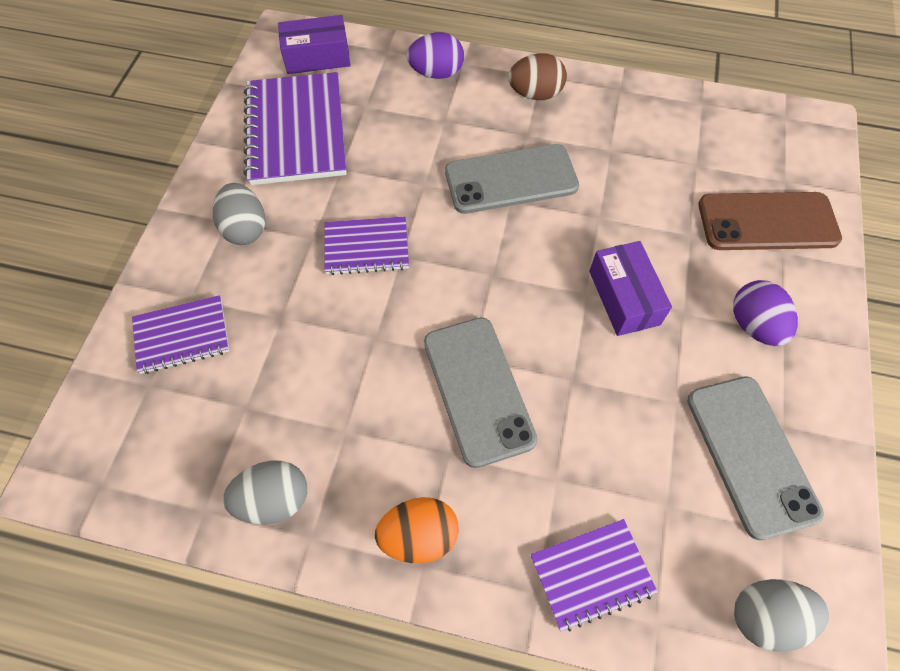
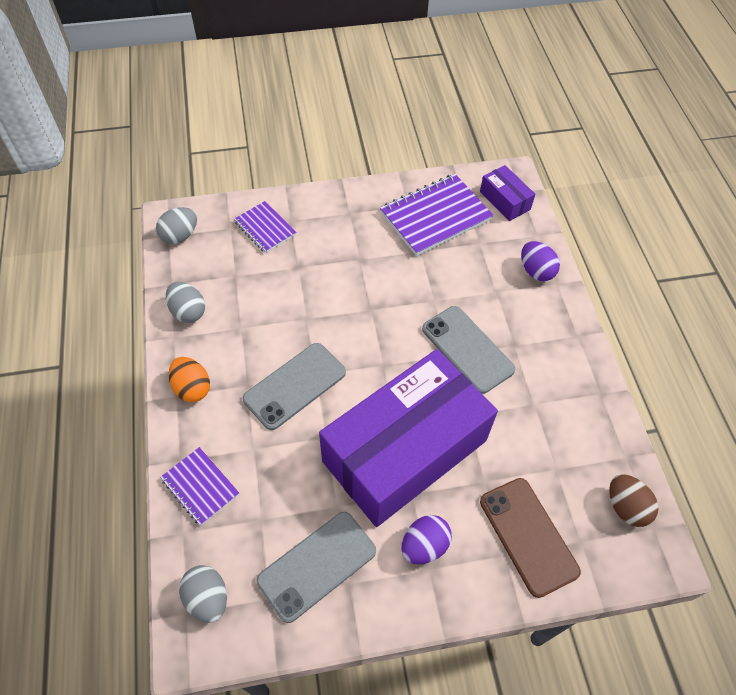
camera: 65 degrees right, 5 degrees down
grey egg [213,183,265,245] -> grey egg moved to [156,207,197,244]
purple notebook [325,217,409,275] -> none
brown egg [508,53,567,100] -> brown egg moved to [609,474,659,527]
purple box [589,241,672,336] -> purple box [319,349,498,527], size x2.46

